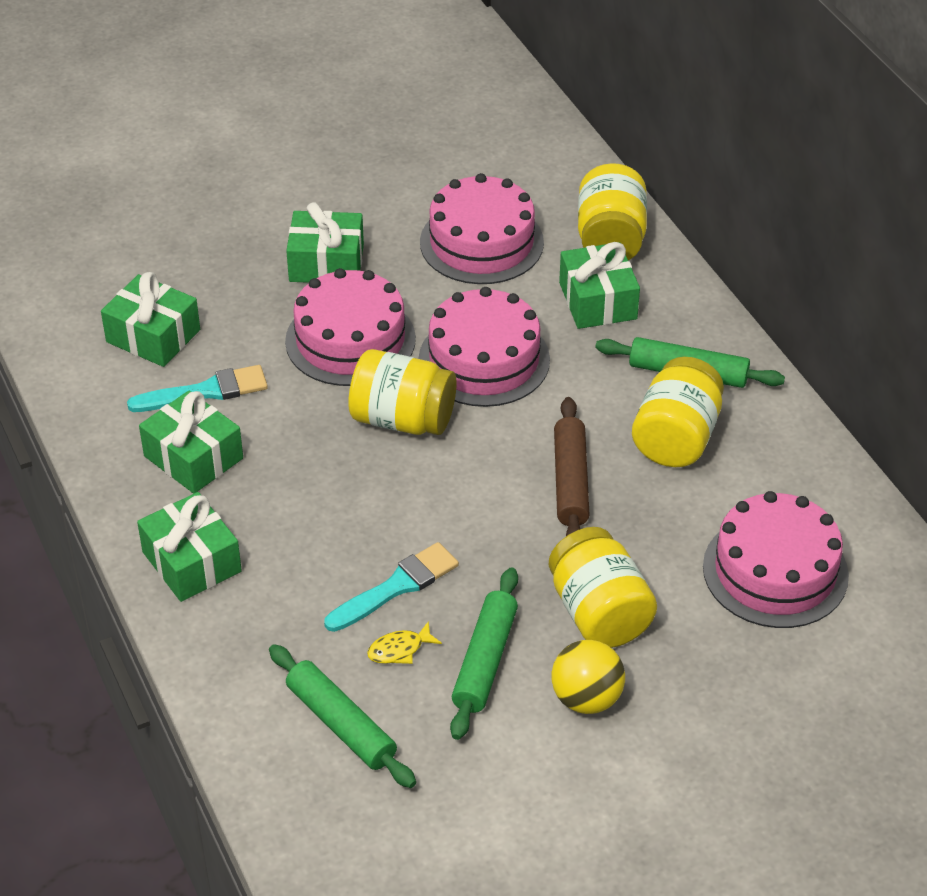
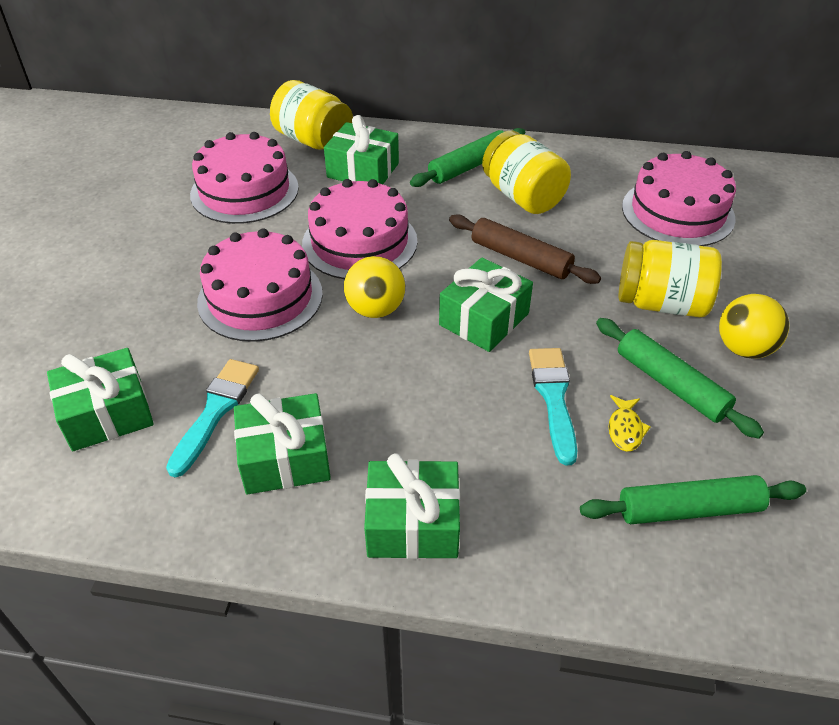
camera: 55 degrees left, 0 degrees up
green gift [286,202,364,283] -> green gift moved to [439,257,533,352]
yellow jar [348,349,457,435] -> yellow ball [344,256,405,318]

